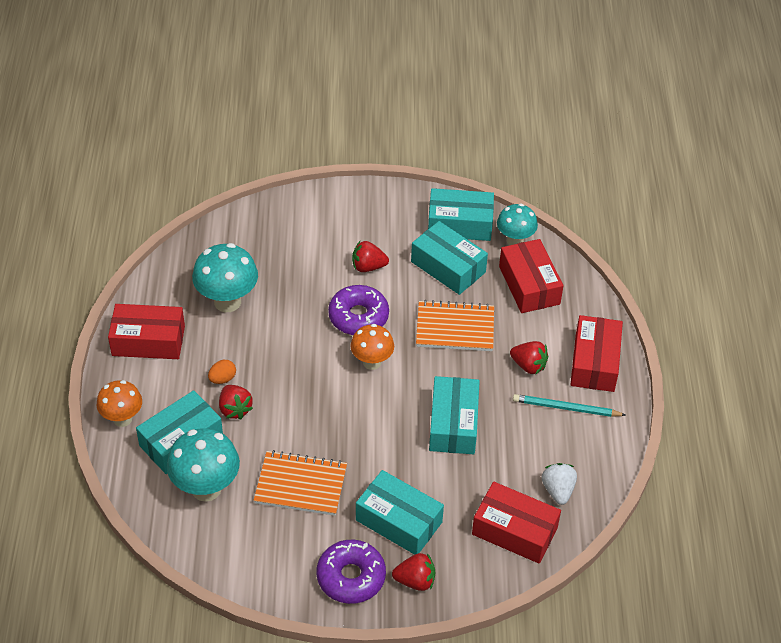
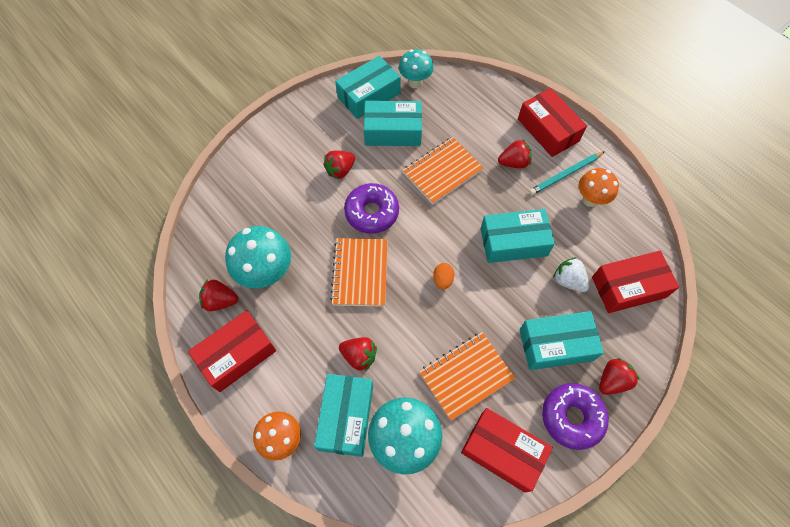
camera: 40 degrees left, 15 degrees up
orange egg [208,360,236,384] -> orange egg moved to [433,263,454,290]
orange mushroom [351,324,394,370] -> orange mushroom moved to [579,168,619,207]
turquoise box [429,376,480,454] -> turquoise box turned 60 degrees counterclockwise [480,209,555,263]
red box [499,239,563,313] -> red box moved to [461,408,553,493]
white strawberry [542,463,577,505] -> white strawberry moved to [553,257,589,292]
none -> red strawberry [199,279,238,311]
none -> orange notebook [330,238,387,307]

